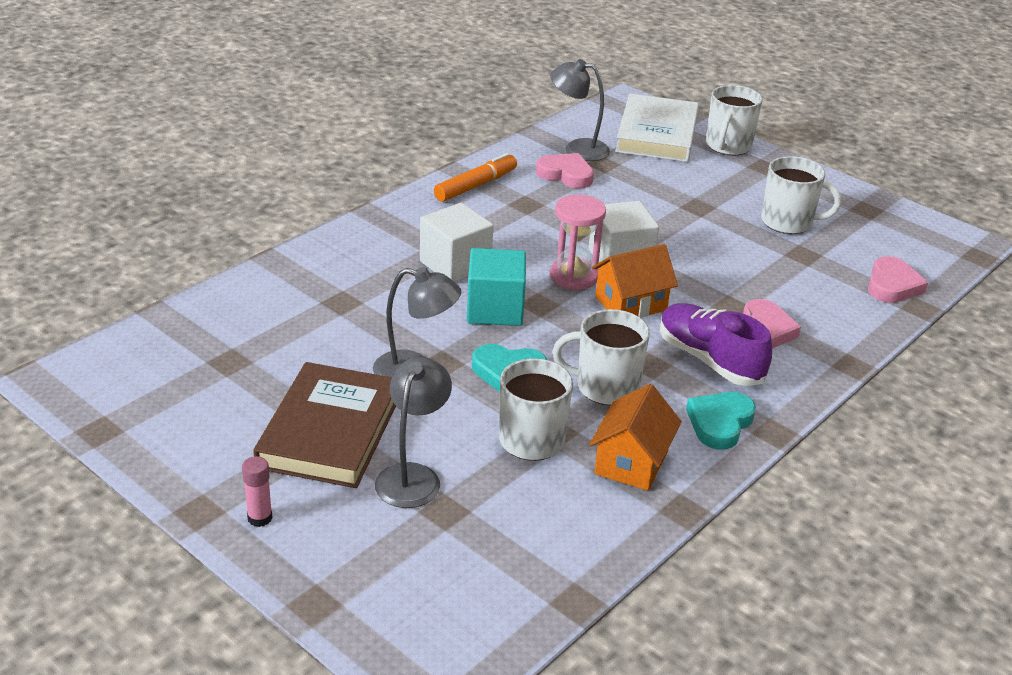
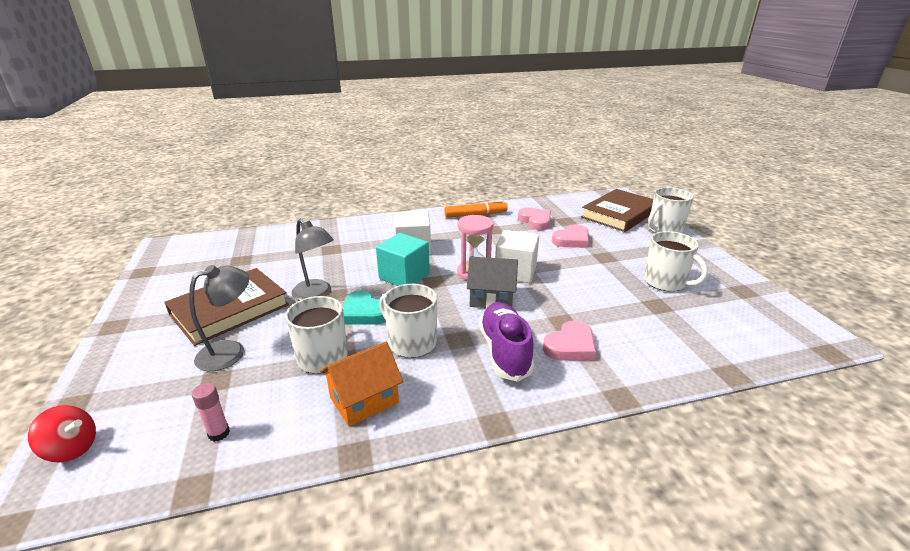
camera: 35 degrees right, 5 degrees down
pink glue stick [242,456,273,527] -> pink glue stick moved to [192,383,230,442]
grey lamp [550,59,610,161] -> none
orange house [592,244,678,318] -> grey house [467,257,518,308]
white book [615,94,699,162] -> brown book [581,189,653,232]
turquoise heart [686,392,756,450] -> none
pink heart [868,256,928,303] -> pink heart moved to [552,224,589,248]
none -> red spinning top [28,405,96,462]

